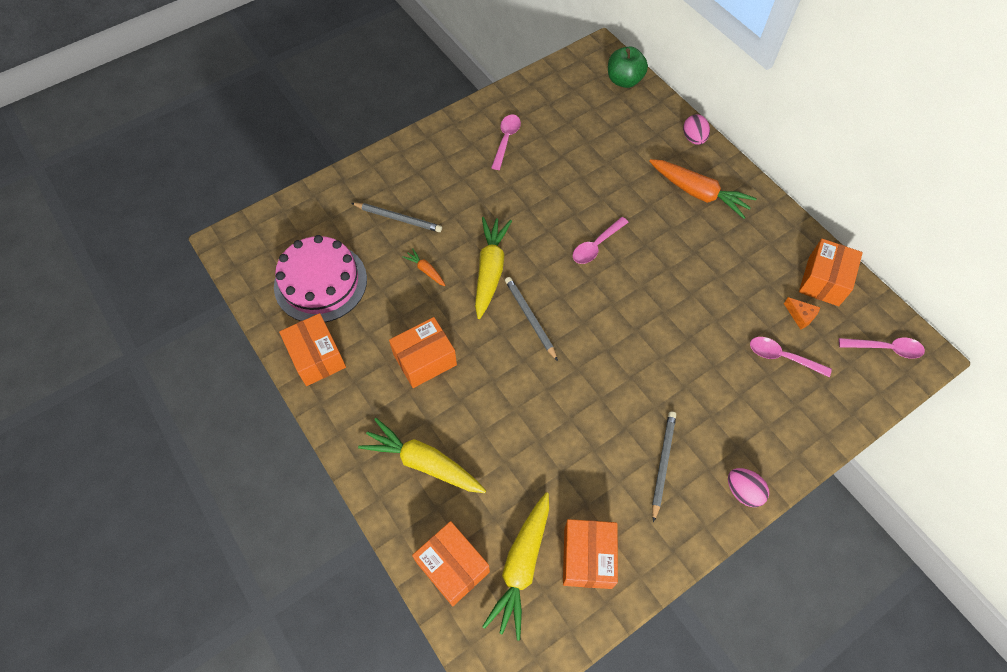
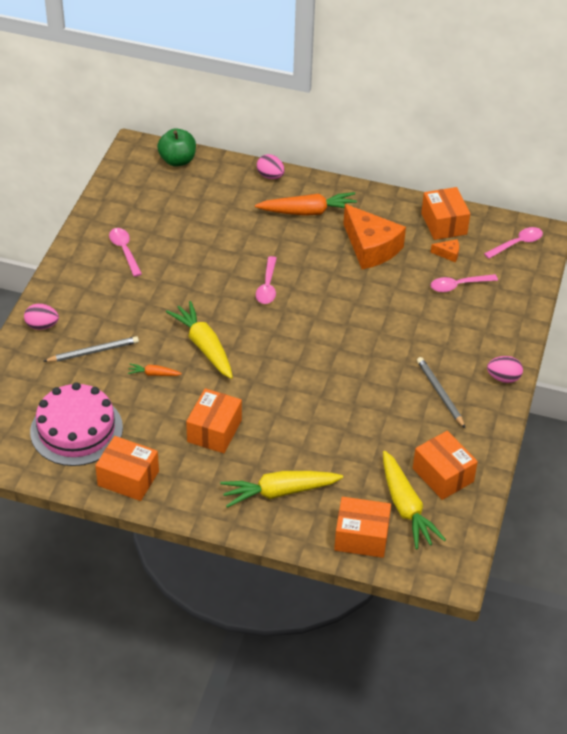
camera: 40 degrees left, 15 degrees down
grey pencil [505,277,558,361] -> none
none -> pink egg [24,304,59,330]
none -> orange cheese [343,204,406,269]

